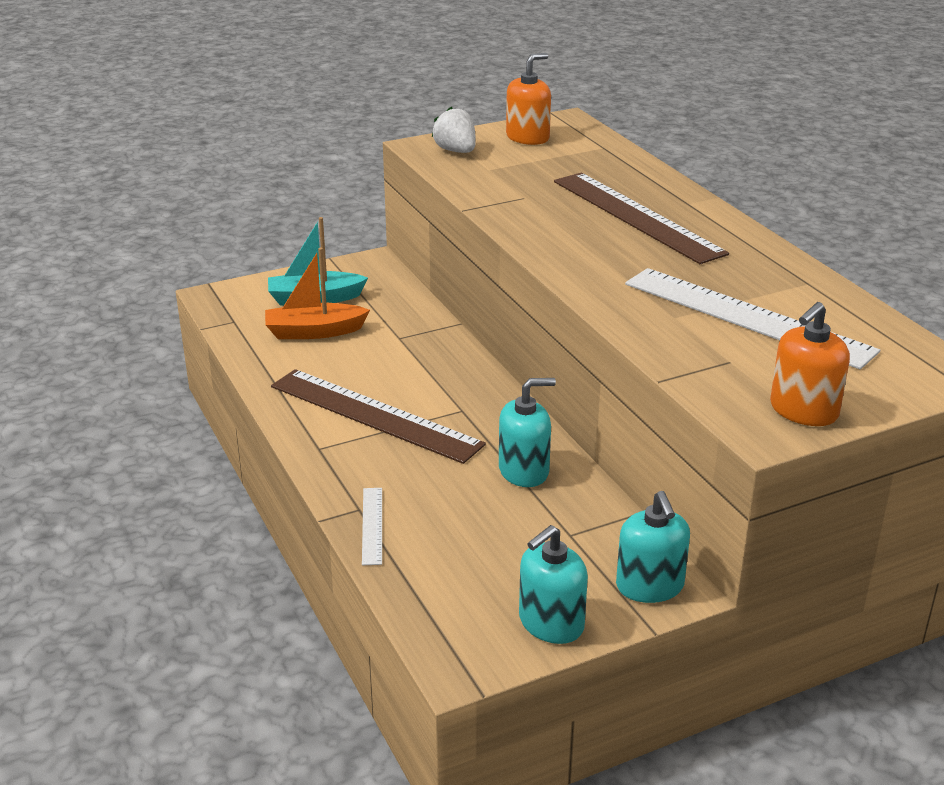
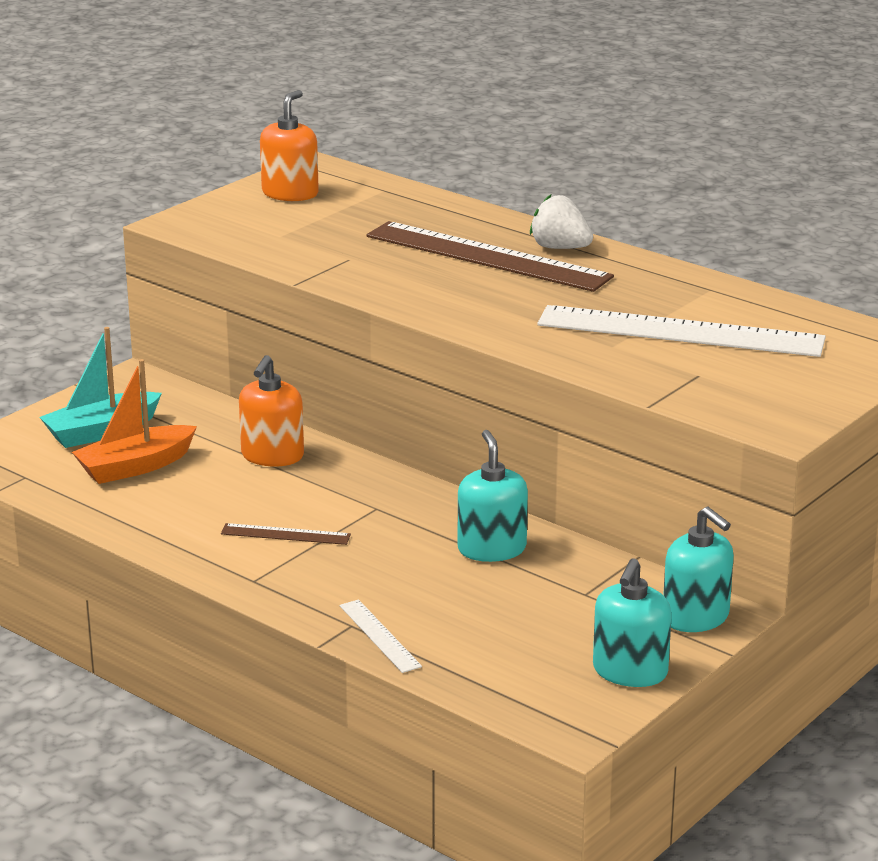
camera: 25 degrees left, 5 degrees down
brown ruler [271,369,486,464] -> brown ruler [221,523,351,545], size x0.45
white strawberry [432,107,476,153] -> white strawberry moved to [530,194,593,249]
turquoise soap dispenser [499,378,556,487] -> turquoise soap dispenser turned 60 degrees counterclockwise [458,430,528,562]
orange soap dispenser [770,302,850,426] -> orange soap dispenser moved to [239,355,304,467]

